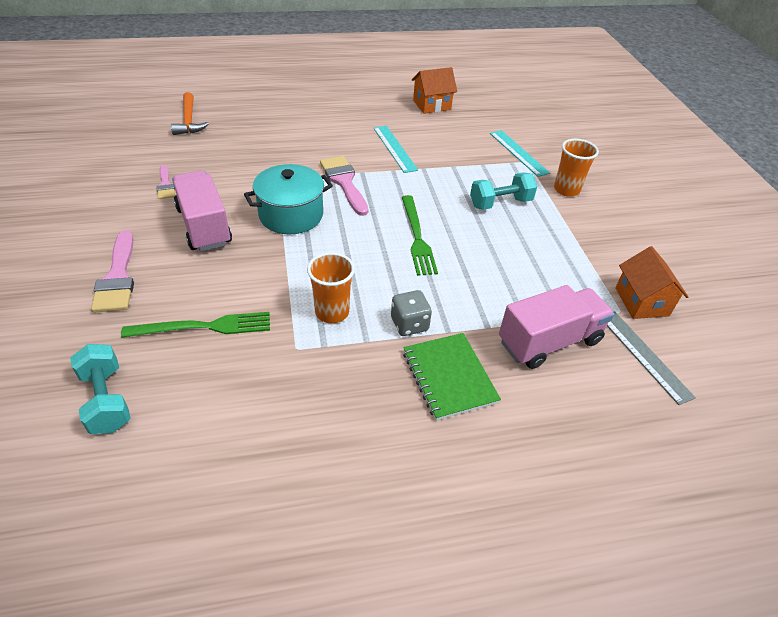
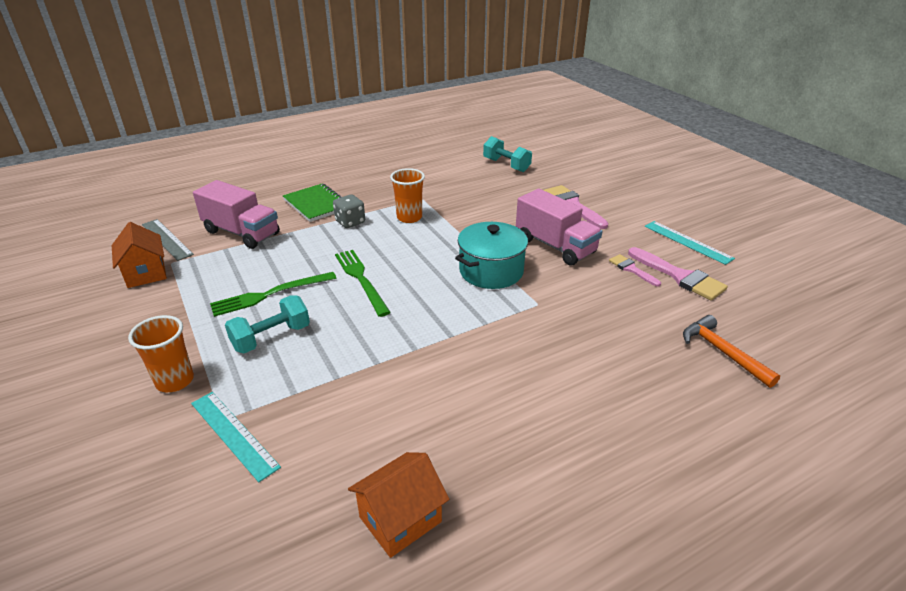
camera: 165 degrees right, 10 degrees down
green fork [121,312,270,338] -> green fork moved to [210,272,336,317]
pink brush [320,156,368,216] -> pink brush moved to [628,247,728,300]
turquoise ruler [373,126,418,173] -> turquoise ruler moved to [645,221,735,265]
pink truck [499,285,614,369] -> pink truck turned 105 degrees counterclockwise [193,180,280,249]

